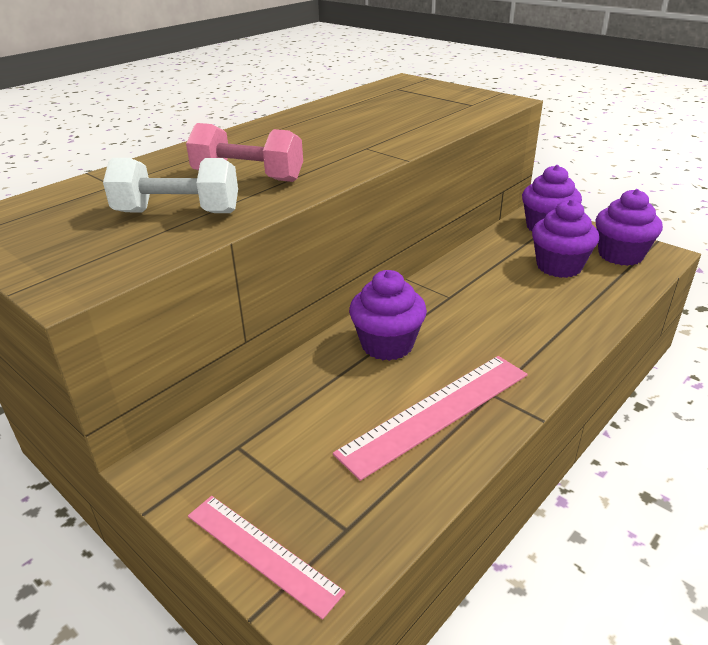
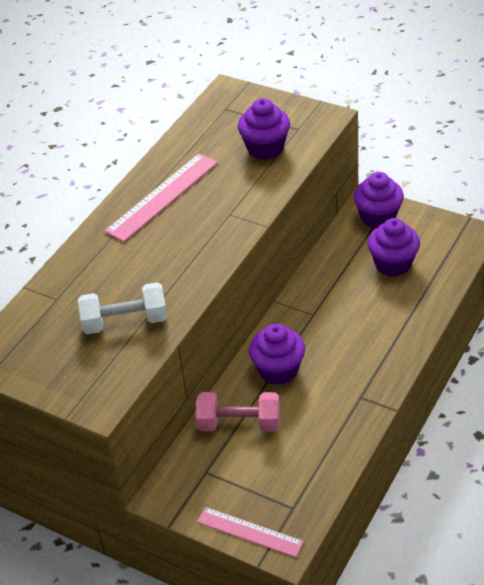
camera: 10 degrees left, 10 degrees up
pink dumbbell [186,123,303,182] -> pink dumbbell moved to [195,392,280,432]
pink ruler [333,356,527,481] -> pink ruler moved to [104,153,218,242]
purple cupcake [595,189,663,266] -> purple cupcake moved to [238,98,290,160]

